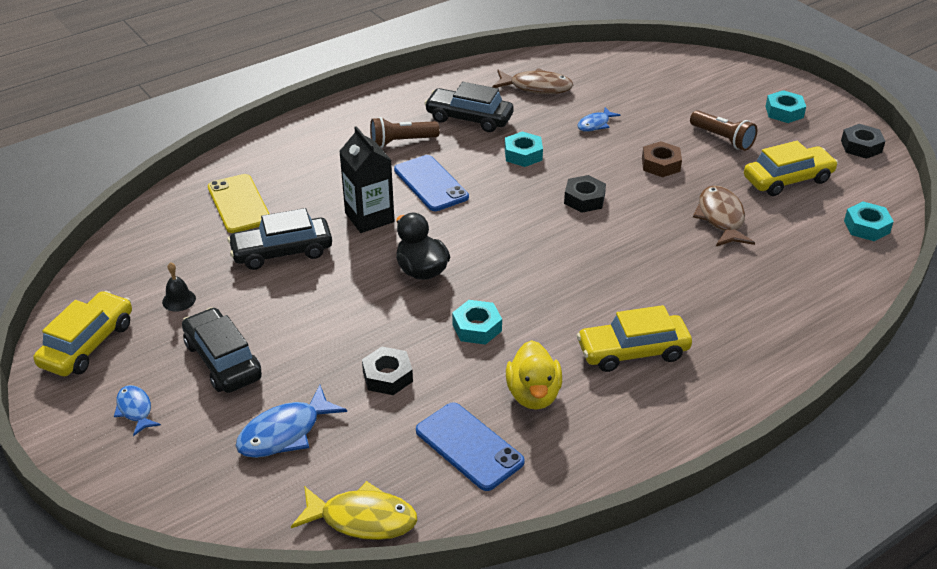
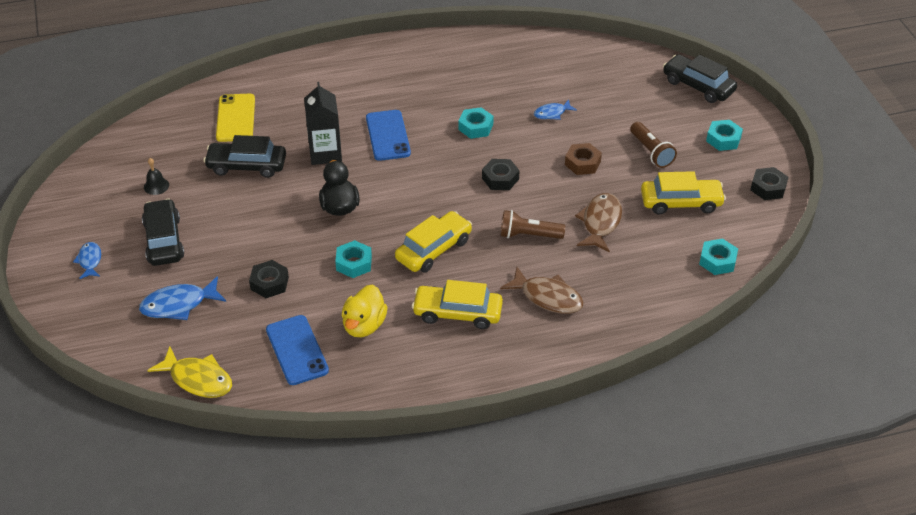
camera: 20 degrees right, 5 degrees up
yellow car [33,291,132,376] -> yellow car moved to [395,211,472,273]
brown flashlight [370,117,440,148] -> brown flashlight moved to [500,210,565,239]
black car [424,82,514,132] -> black car moved to [663,54,737,103]
brown fish [492,68,574,94] -> brown fish moved to [500,267,584,314]

